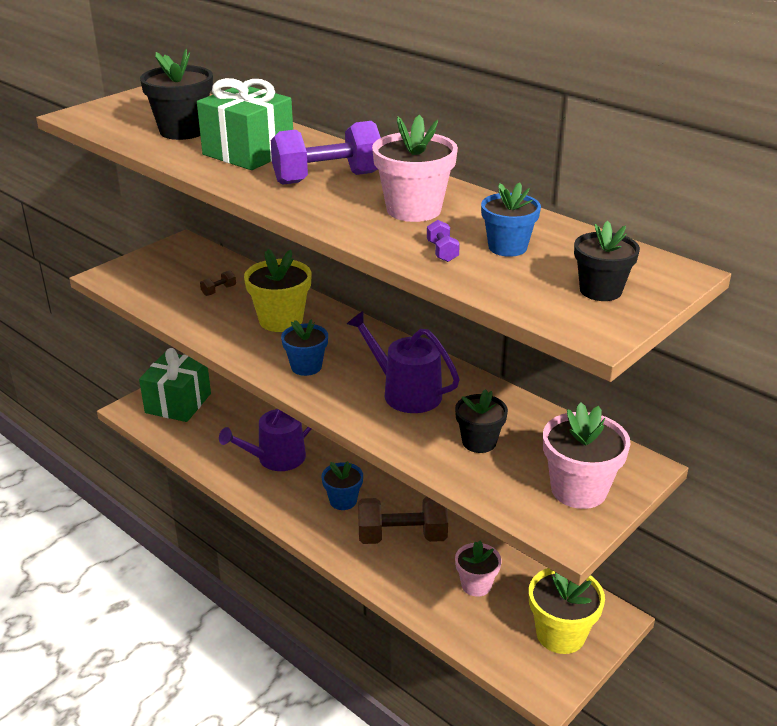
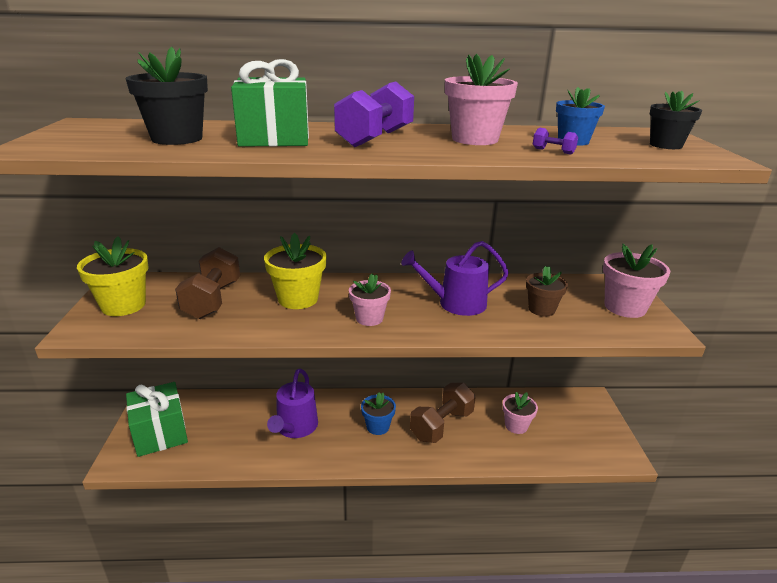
camera: 45 degrees left, 5 degrees down
brown dumbbell [200,270,236,296] -> brown dumbbell [175,247,240,319], size x2.47
blue flower pot [281,319,328,376] -> pink flower pot [349,274,391,326]
black flower pot [455,389,508,453] -> brown flower pot [526,266,568,316]
yellow flower pot [529,568,605,654] -> yellow flower pot moved to [77,236,149,316]

